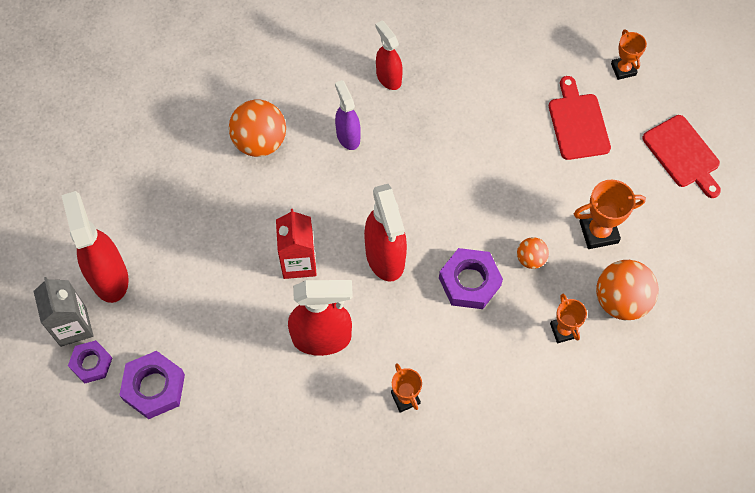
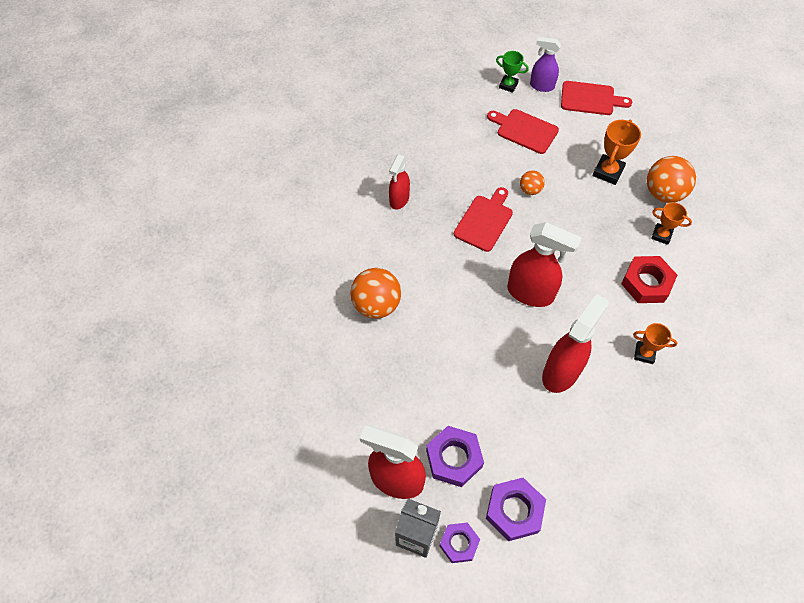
camera: 50 degrees left, 5 degrees down
red carton [276,209,317,279] -> none
purple spray bottle [335,80,361,150] -> purple spray bottle moved to [530,37,561,92]
red spray bottle [375,21,403,90] -> red spray bottle turned 75 degrees counterclockwise [389,154,410,209]
purple nut [439,248,503,309] -> purple nut moved to [426,426,484,487]
orange ball [517,237,549,269] -> orange ball moved to [520,170,545,195]
orange trophy [611,29,647,80] -> green trophy [496,51,529,93]
none -> red cutting board [454,187,513,252]
none -> red nut [621,256,677,303]

